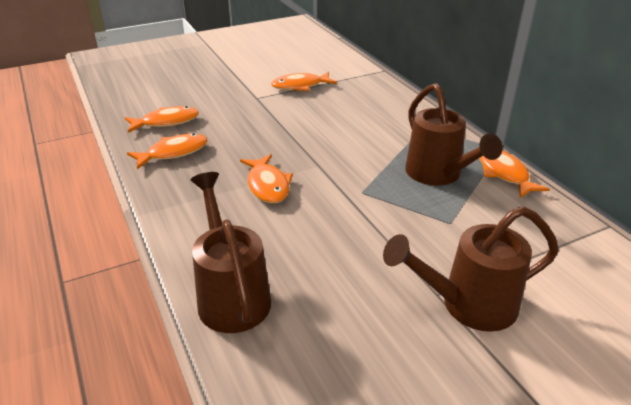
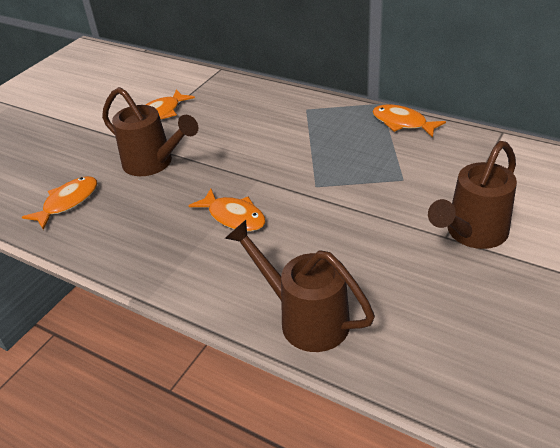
camera: 30 degrees left, 5 degrees up
orange fish [127,133,208,169] -> none
brown watering can [405,83,503,186] -> brown watering can moved to [102,87,198,176]

